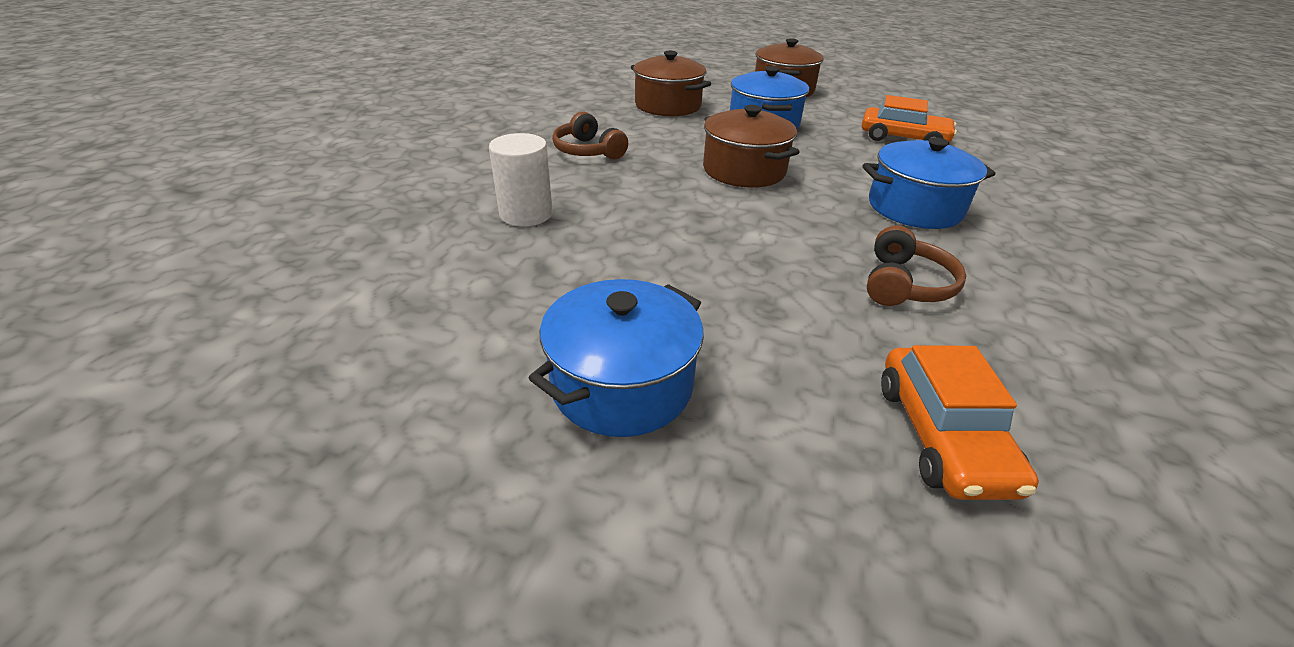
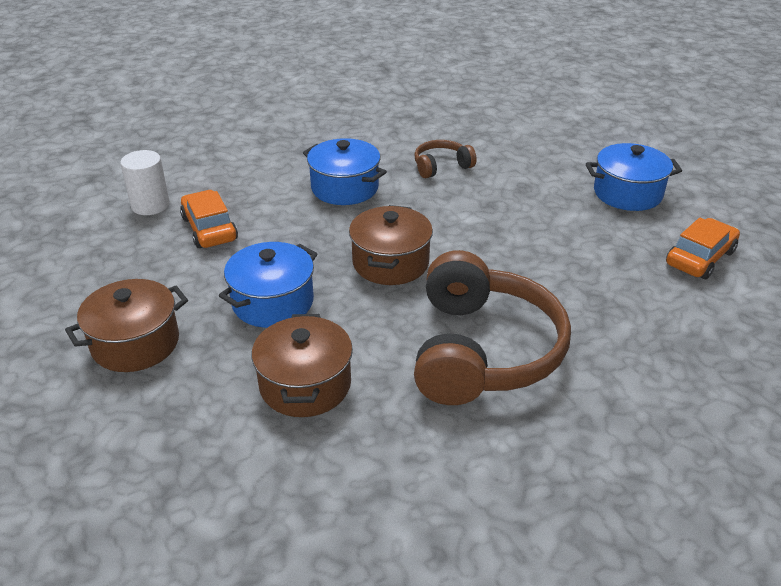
camera: 135 degrees left, 0 degrees up
white cylinder [489,133,553,227] -> white cylinder moved to [120,150,170,215]
brown headphones [552,112,628,159] -> brown headphones [414,250,571,405], size x2.16
orange car [881,345,1039,500] -> orange car moved to [666,218,740,279]

